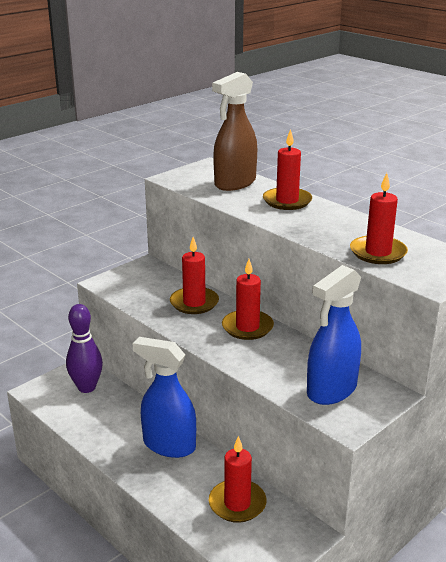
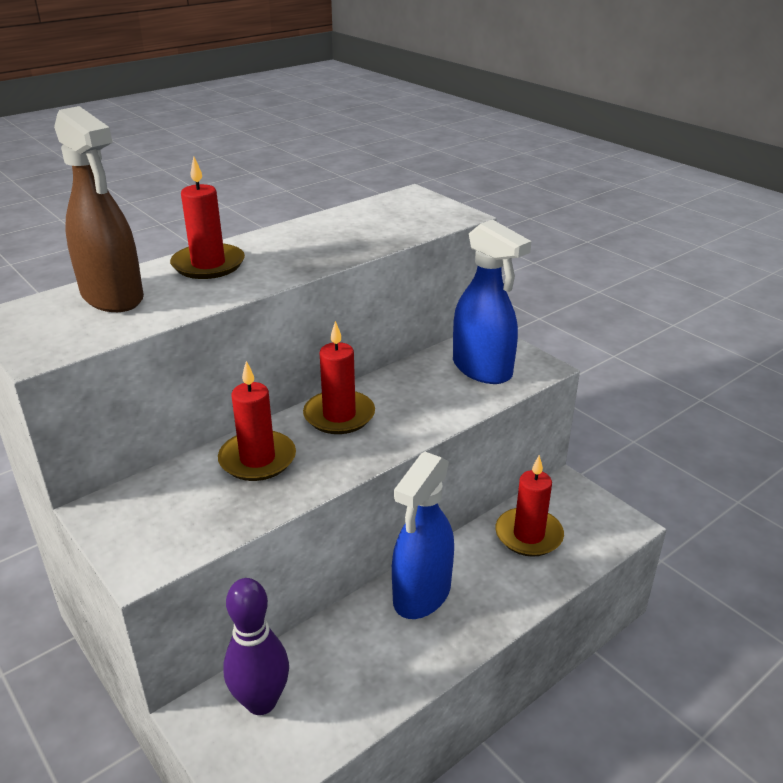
camera: 85 degrees left, 5 degrees up
red candle [350,173,408,264] -> none

